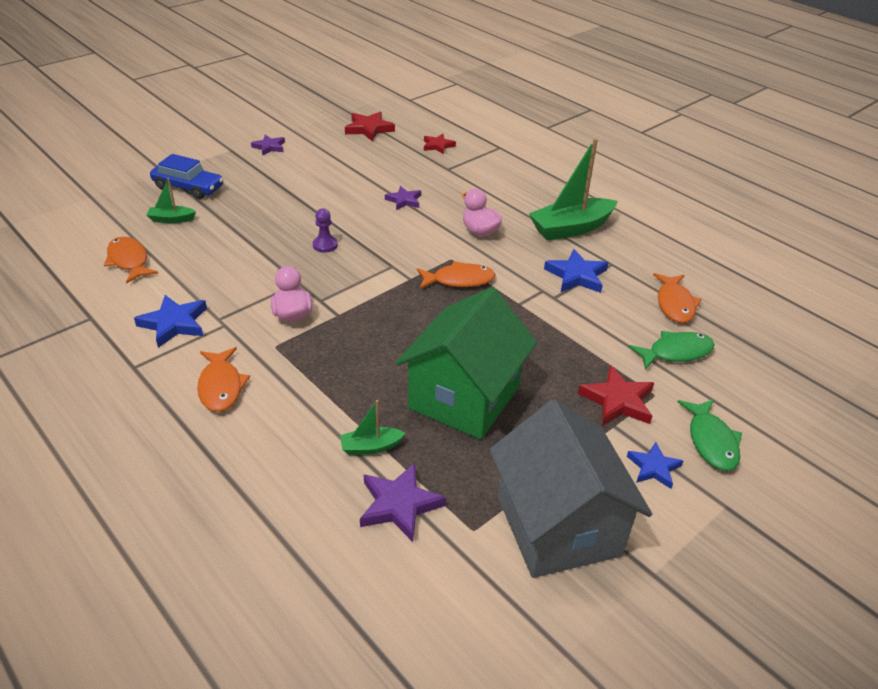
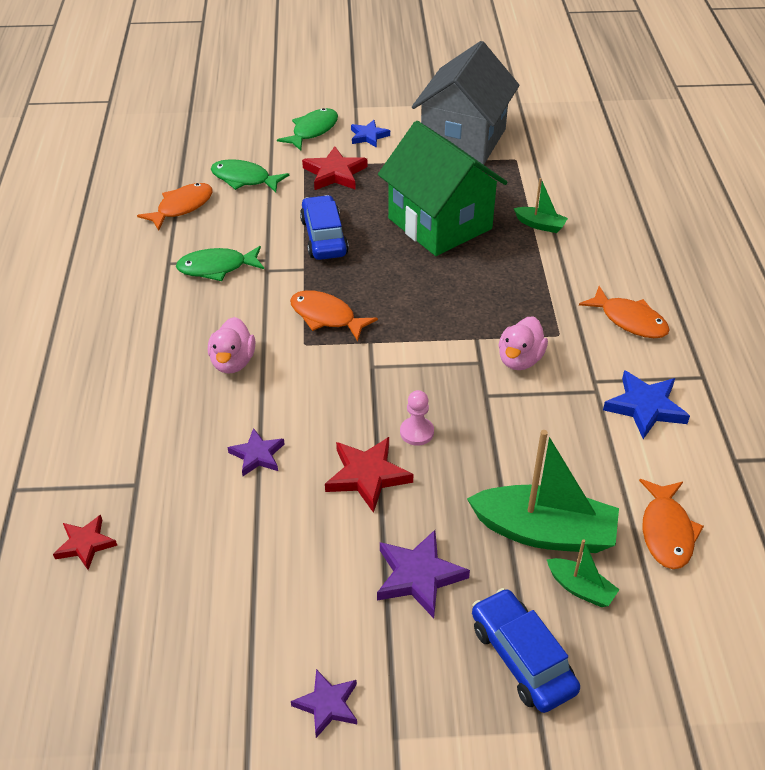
camera: 140 degrees left, 5 degrees up
orange fish [197,347,250,412] -> orange fish turned 105 degrees clockwise [579,286,670,338]
purple pawn [313,208,338,253] -> pink pawn [400,390,434,446]
red star [345,111,395,141] -> red star moved to [325,437,413,513]
purple star [360,463,446,542] -> purple star moved to [377,530,470,618]
green house [396,287,537,440] -> green house turned 75 degrees clockwise [378,121,507,256]
green boat [529,138,618,241] -> green boat moved to [467,430,619,553]
blue star [544,249,609,293] -> green fish [176,246,264,281]
none -> blue car [300,195,349,260]

